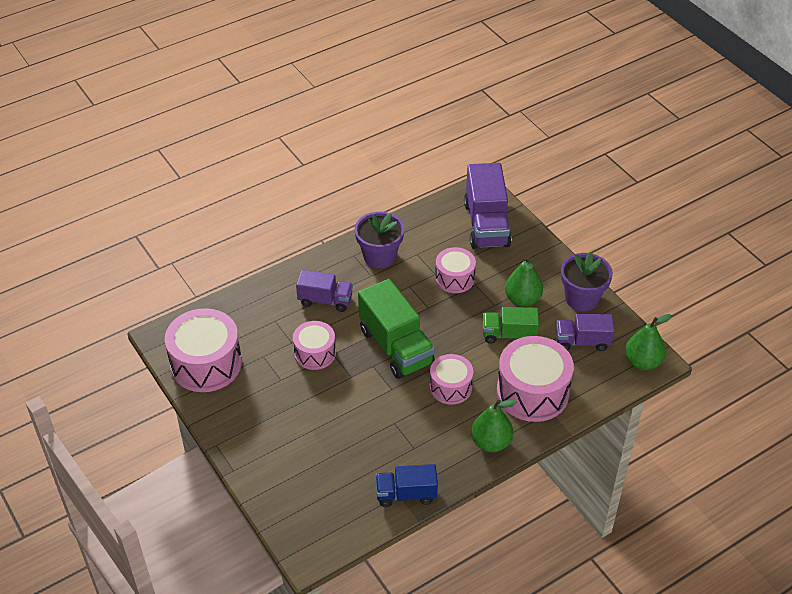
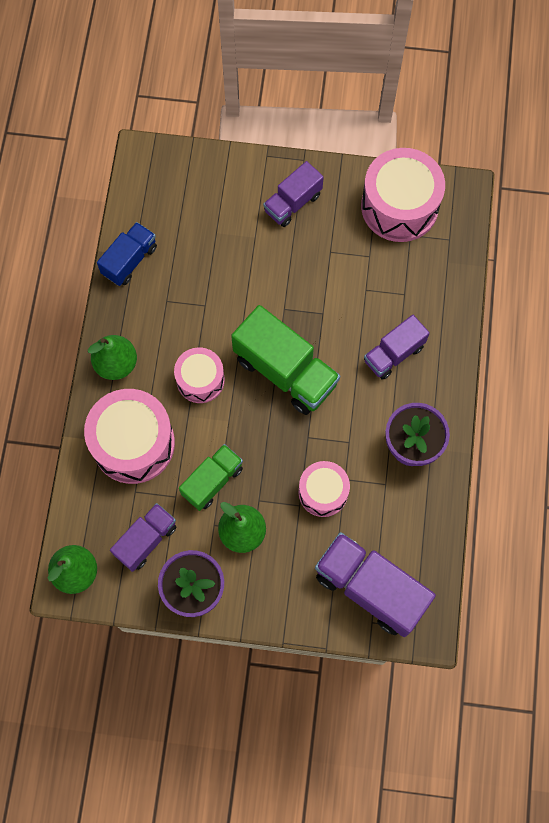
camera: 130 degrees right, 25 degrees up
pink drum [293,321,336,370] -> none
green truck [358,279,435,379] -> green truck turned 150 degrees counterclockwise [231,305,340,415]
none -> purple truck [263,161,324,227]

